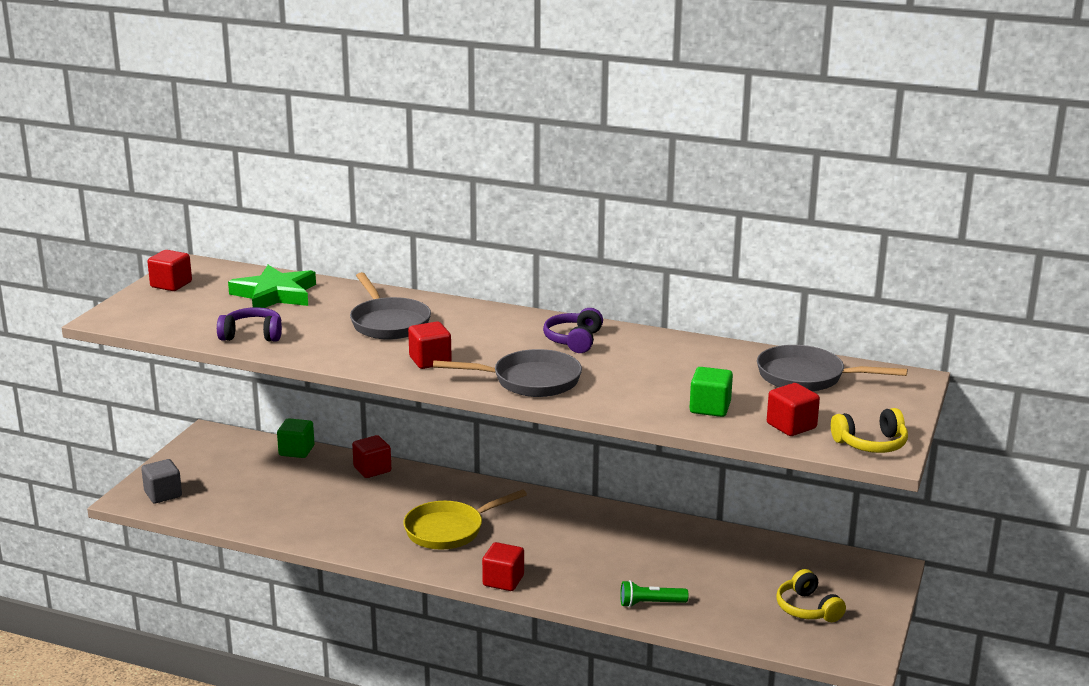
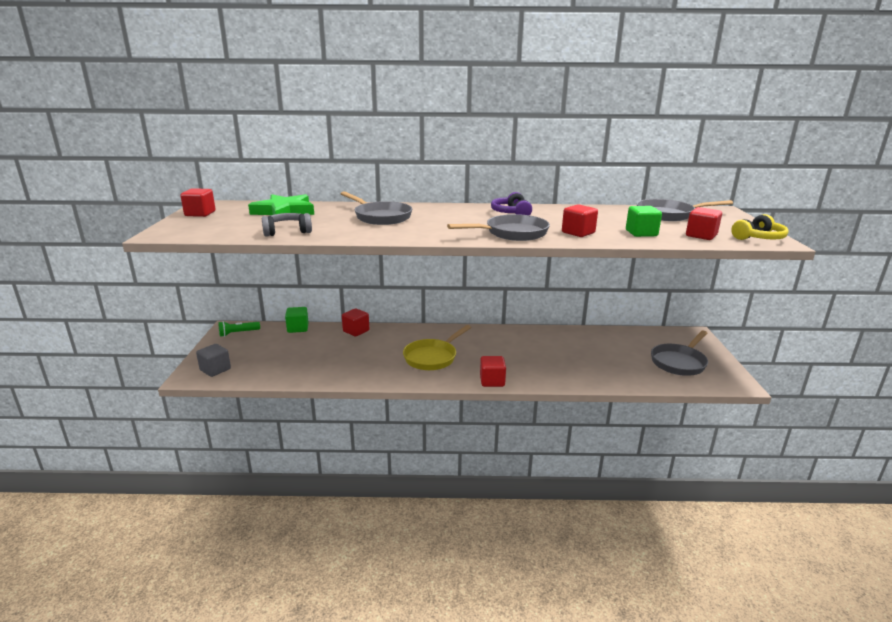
camera: 20 degrees left, 0 degrees up
purple headphones [217,307,282,342] -> grey headphones [262,213,312,237]
red cube [408,322,452,369] -> red cube moved to [562,204,598,237]
green flashlight [620,580,688,607] -> green flashlight moved to [219,321,260,337]
yellow headphones [776,569,846,622] -> grey pan [651,331,708,376]

